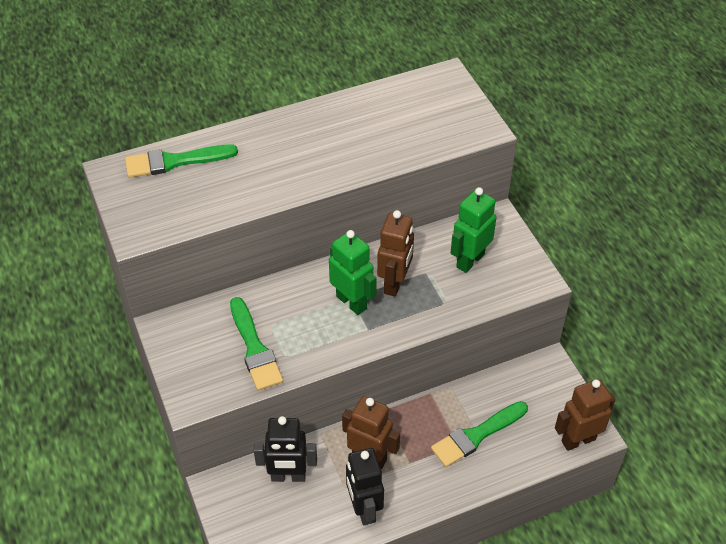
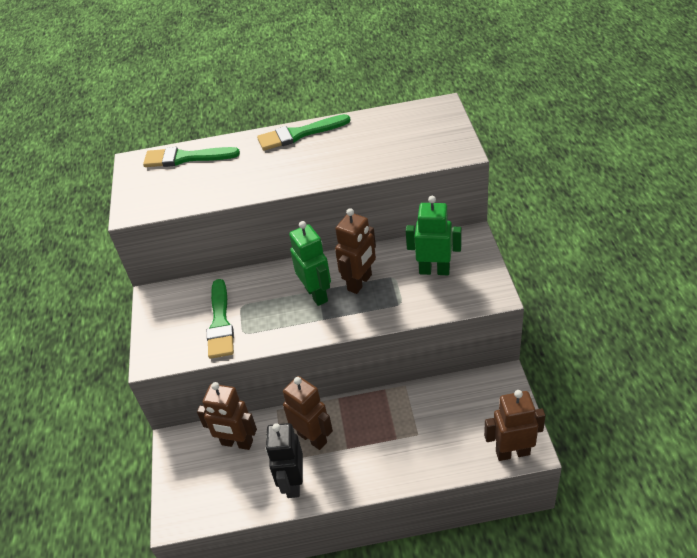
camera: 20 degrees right, 5 degrees down
black robot [254,416,317,482] -> brown robot [197,382,257,450]
green brush [431,401,528,467] -> green brush moved to [257,114,351,151]
green robot [451,187,497,273] -> green robot turned 45 degrees clockwise [406,196,461,275]

